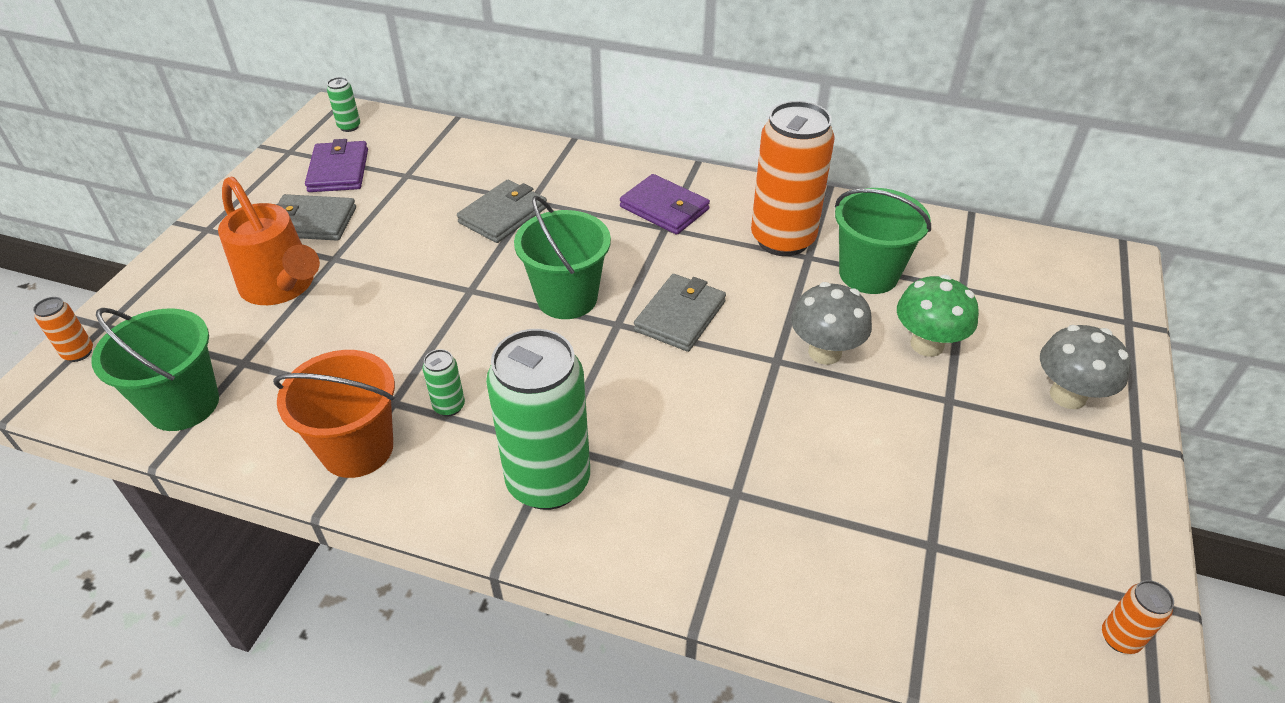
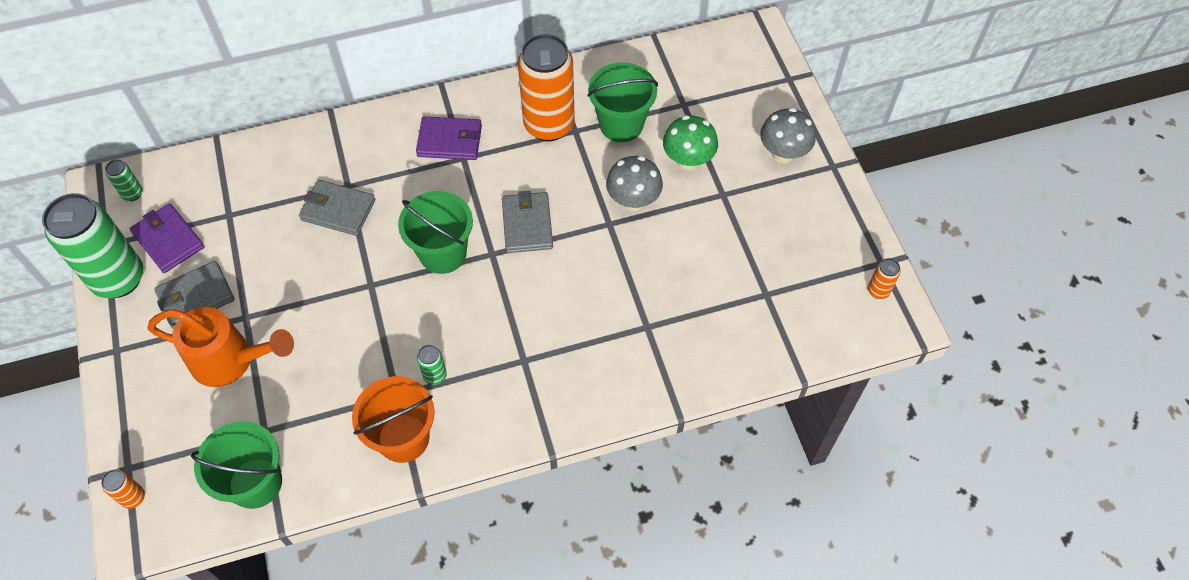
camera: 35 degrees left, 15 degrees up
grey wallet [457,180,547,243] -> grey wallet turned 75 degrees counterclockwise [299,180,375,236]
green can [486,329,590,510] -> green can moved to [42,193,143,298]

